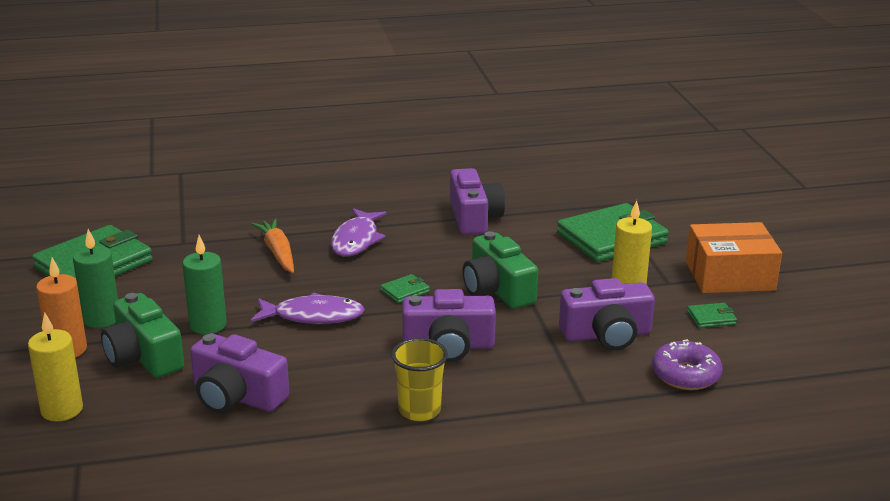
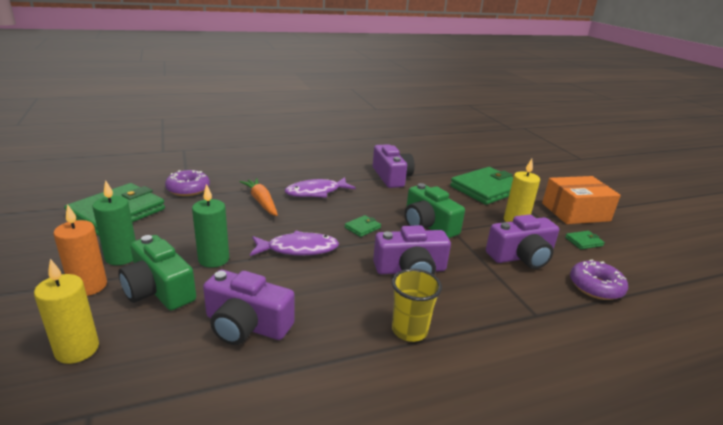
camera: 10 degrees left, 0 degrees up
purple fish [331,208,387,257] -> purple fish turned 60 degrees clockwise [285,177,356,198]
none -> purple donut [165,170,210,196]

